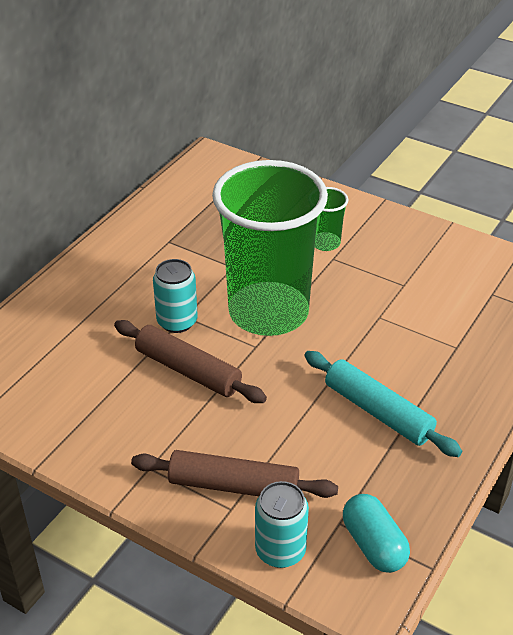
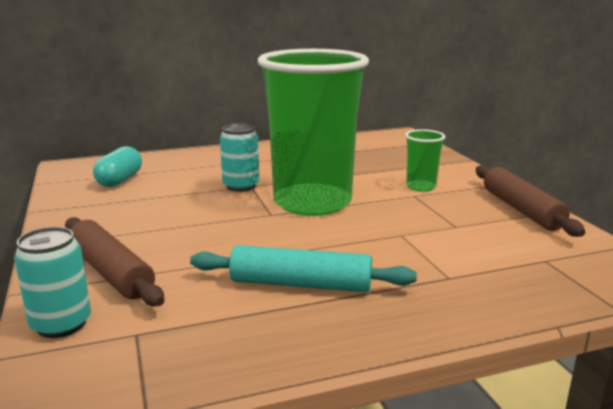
camera: 40 degrees right, 20 degrees down
brown rolling pin [114,320,267,403] -> brown rolling pin moved to [476,165,585,237]
turquoise rolling pin [304,351,462,457] -> turquoise rolling pin turned 75 degrees counterclockwise [190,245,417,292]
turquoise capsule [343,494,410,573] -> turquoise capsule moved to [93,146,142,187]

